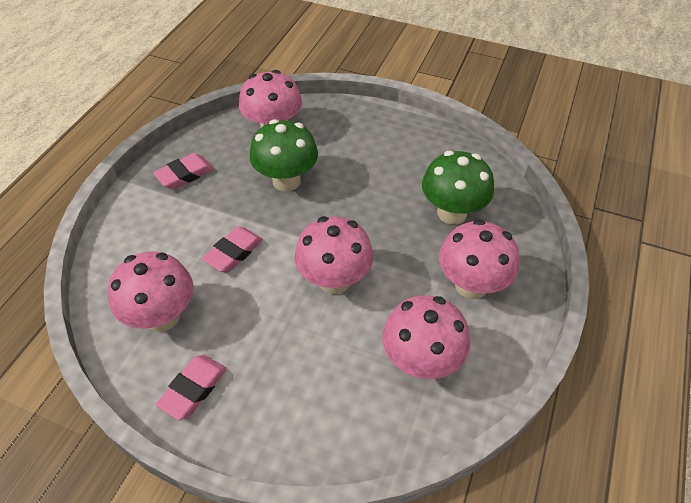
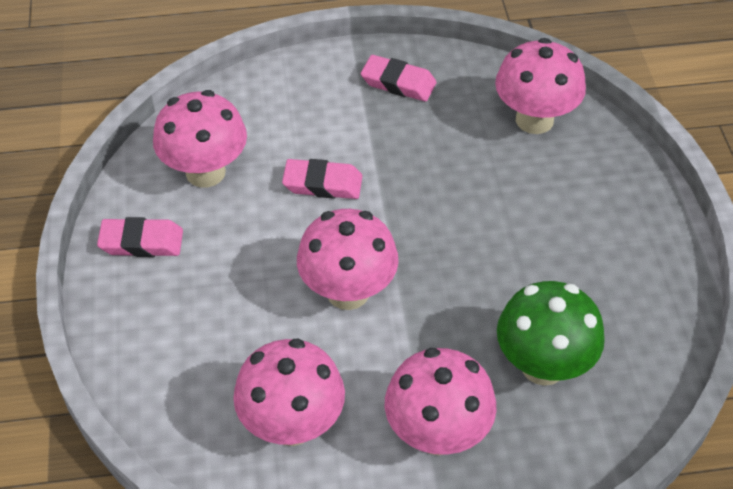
camera: 60 degrees right, 0 degrees up
green mushroom [249,119,318,192] -> none

